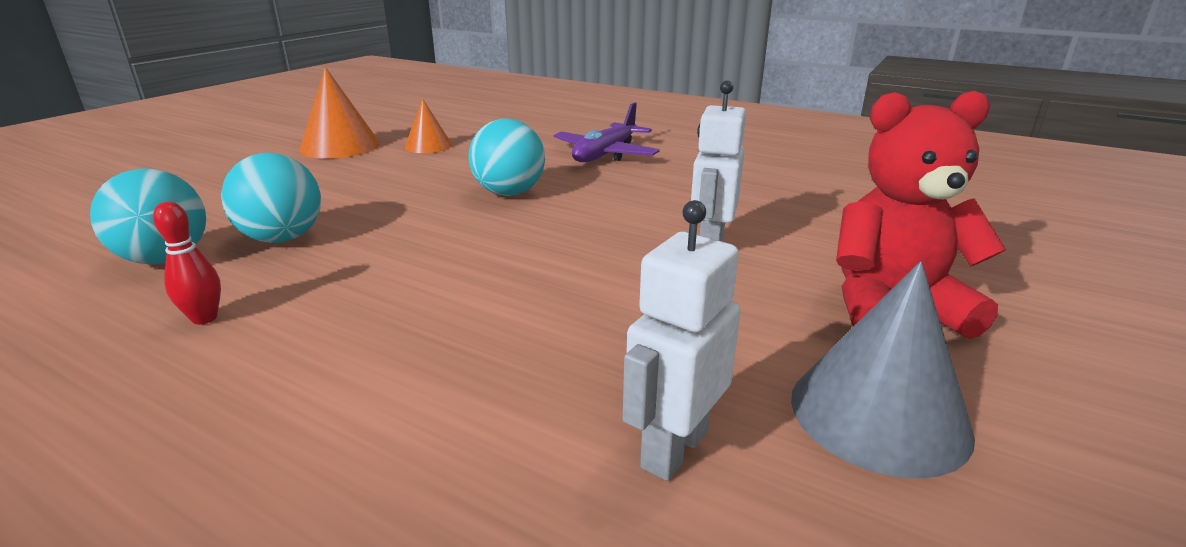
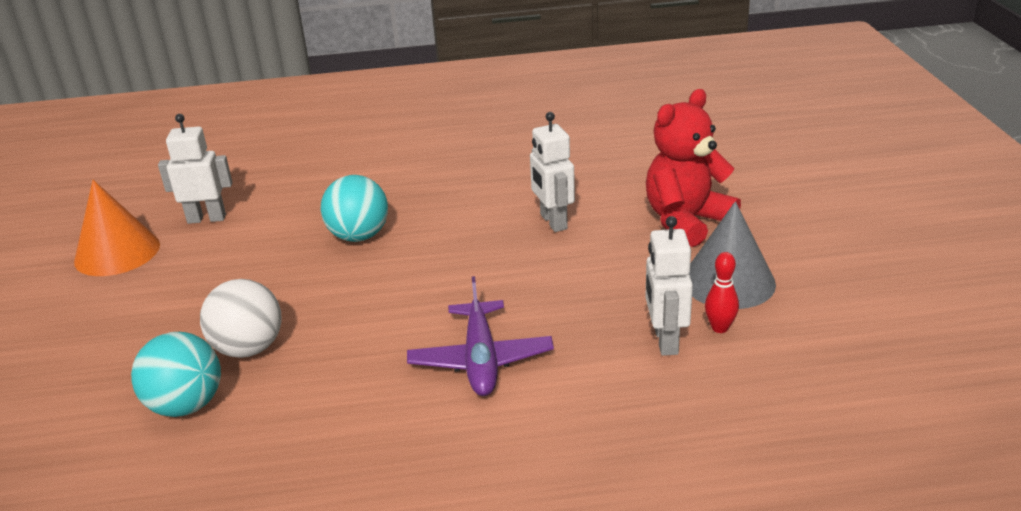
camera: 35 degrees left, 5 degrees up
red bowling pin [153,202,221,325] -> red bowling pin moved to [705,252,739,333]
turquoise ball [221,153,321,243] -> white ball [200,279,282,358]
orange cone [405,99,452,153] -> white robot [158,114,233,224]
purple plane [554,102,660,162] -> purple plane moved to [407,276,554,396]

